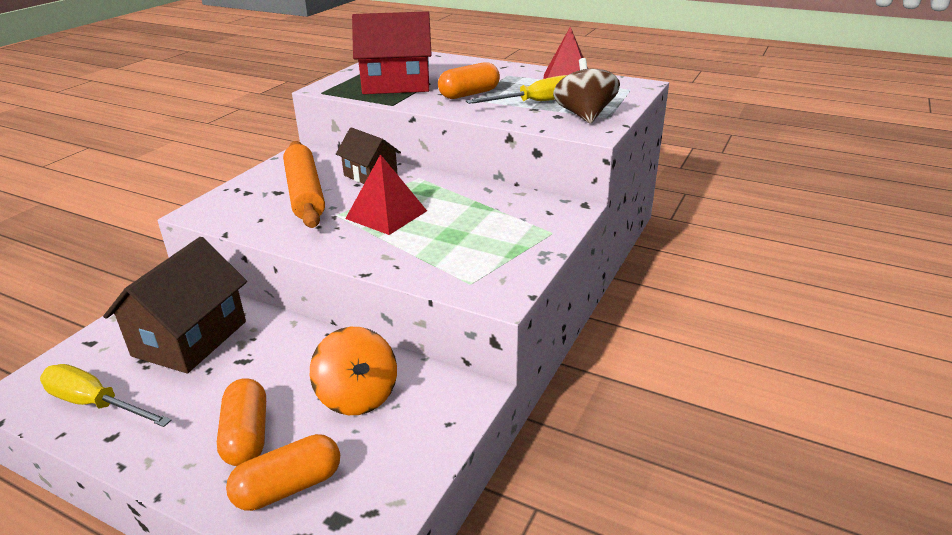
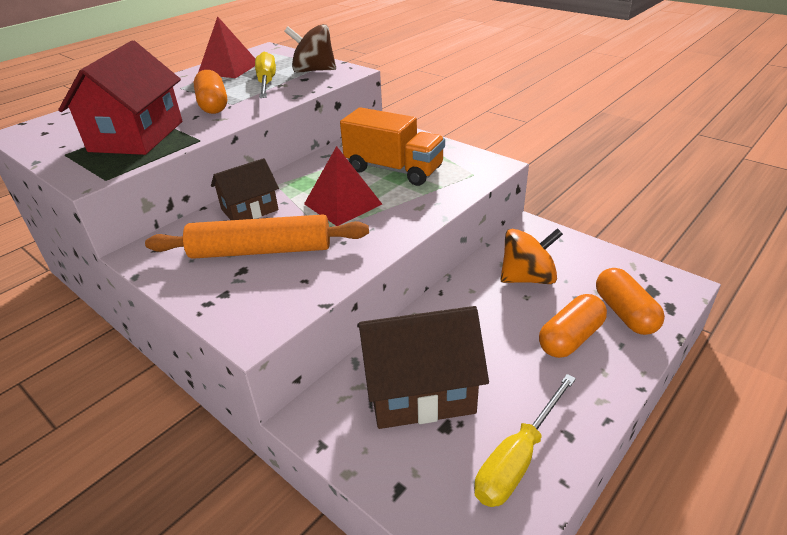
camera: 75 degrees left, 5 degrees up
brown house [103,237,247,374] -> brown house turned 45 degrees counterclockwise [357,306,489,429]
orange capsule [217,378,266,466] -> orange capsule turned 45 degrees counterclockwise [539,294,607,358]
none -> orange truck [340,107,445,186]

